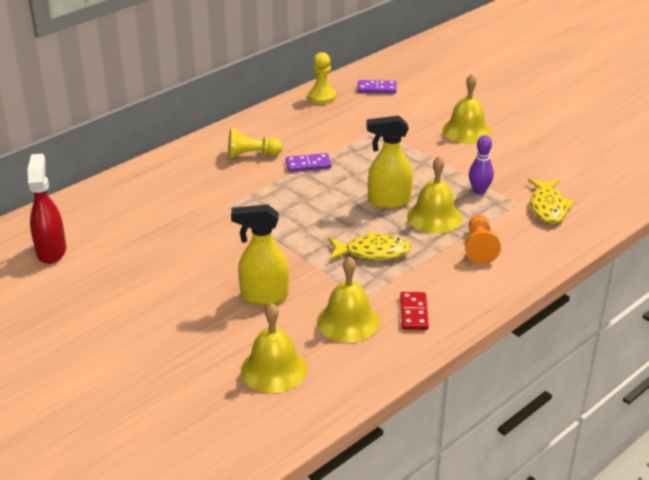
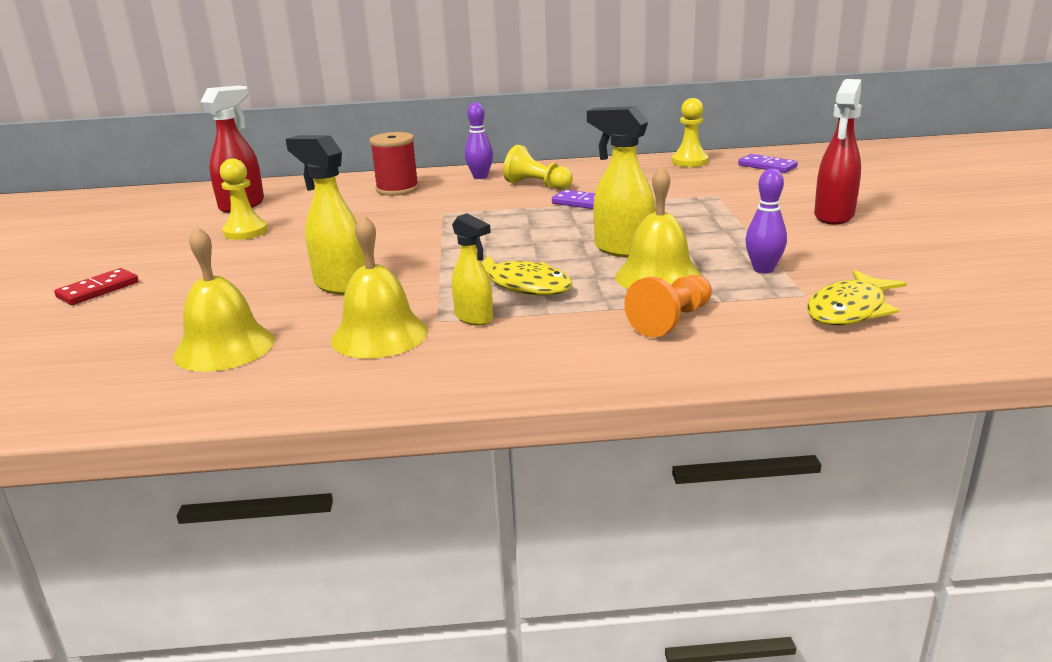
camera: 40 degrees right, 10 degrees down
red domino [400,292,429,330] -> red domino moved to [54,268,139,305]
yellow bell [442,74,492,144] -> red spray bottle [814,79,862,225]
none -> yellow pawn [220,159,268,240]
none -> red spool [369,132,419,196]
none -> yellow spray bottle [452,213,493,326]
none -> purple bowling pin [465,102,493,179]

